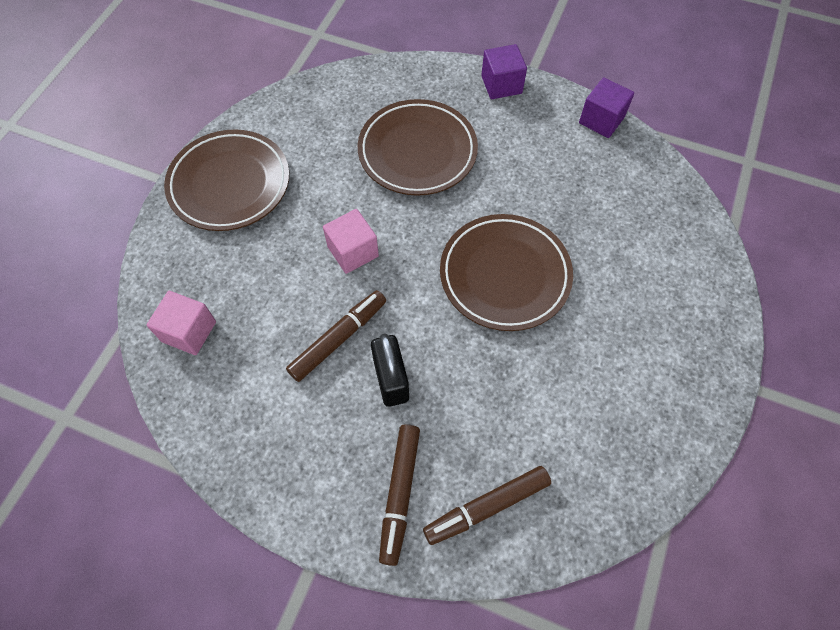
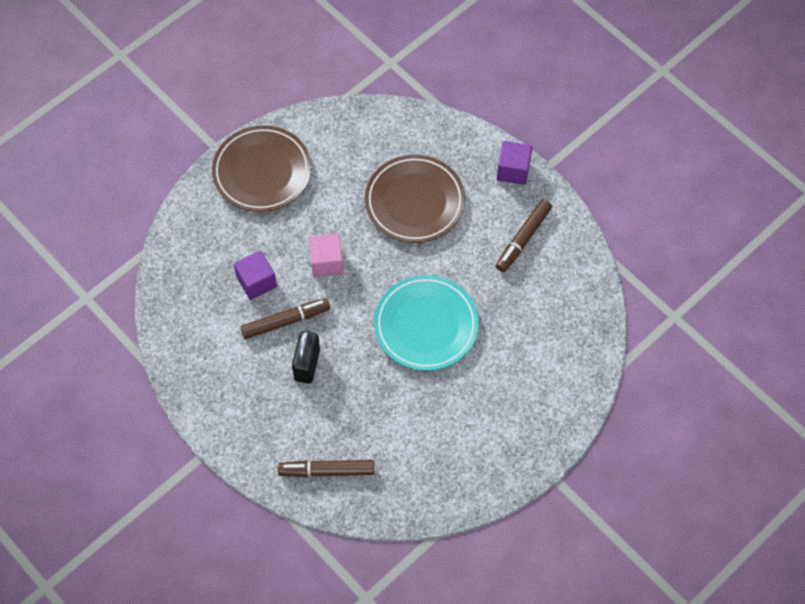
camera: 25 degrees right, 0 degrees up
pink cube [147,291,216,355] -> none
brown marker [379,424,420,566] -> brown marker moved to [496,199,552,272]
brown plate [440,214,573,331] -> turquoise plate [374,275,479,371]
purple cube [579,77,634,138] -> purple cube moved to [234,250,277,300]

